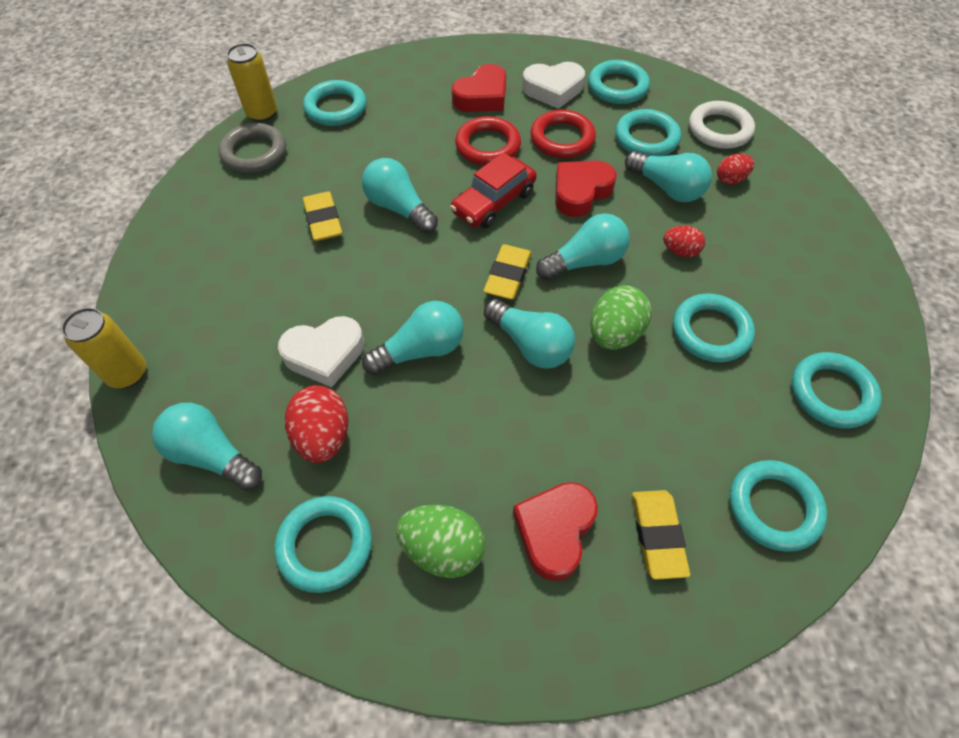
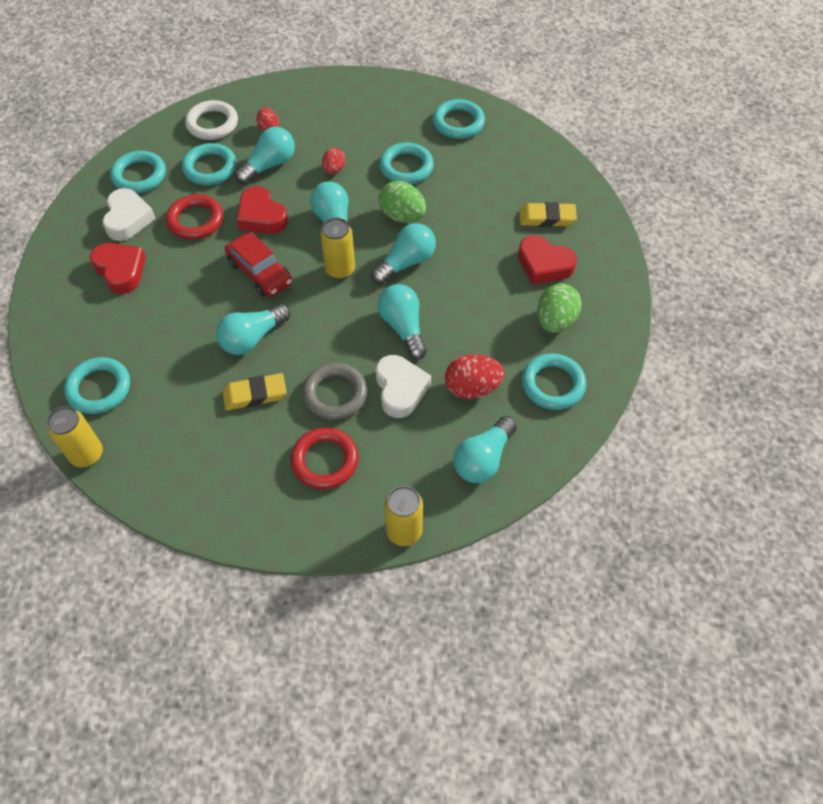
camera: 85 degrees left, 0 degrees up
grey ring [218,123,286,173] -> grey ring moved to [302,363,367,420]
red ring [455,116,521,166] -> red ring moved to [290,427,358,489]
yellow eraser [484,244,532,299] -> yellow can [321,218,355,280]
turquoise ring [730,460,827,552] -> none

